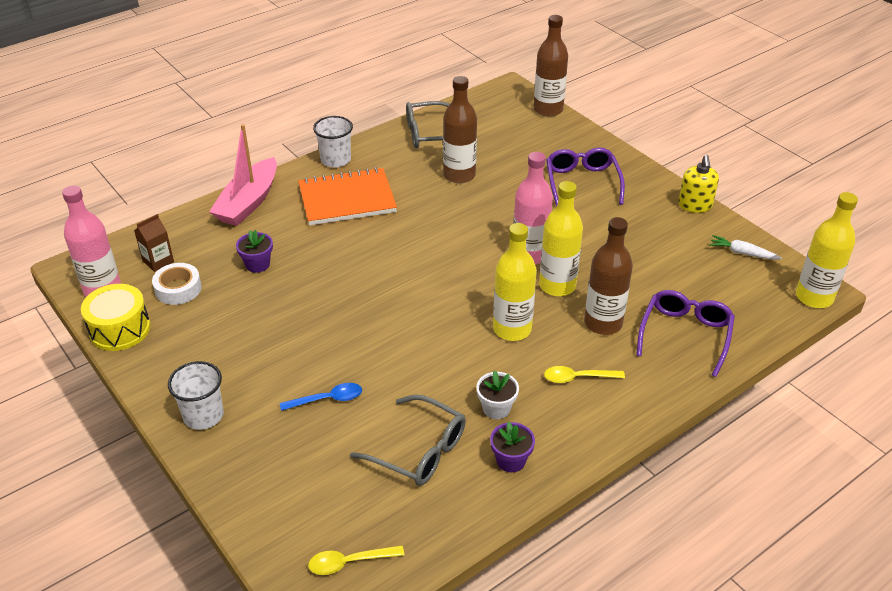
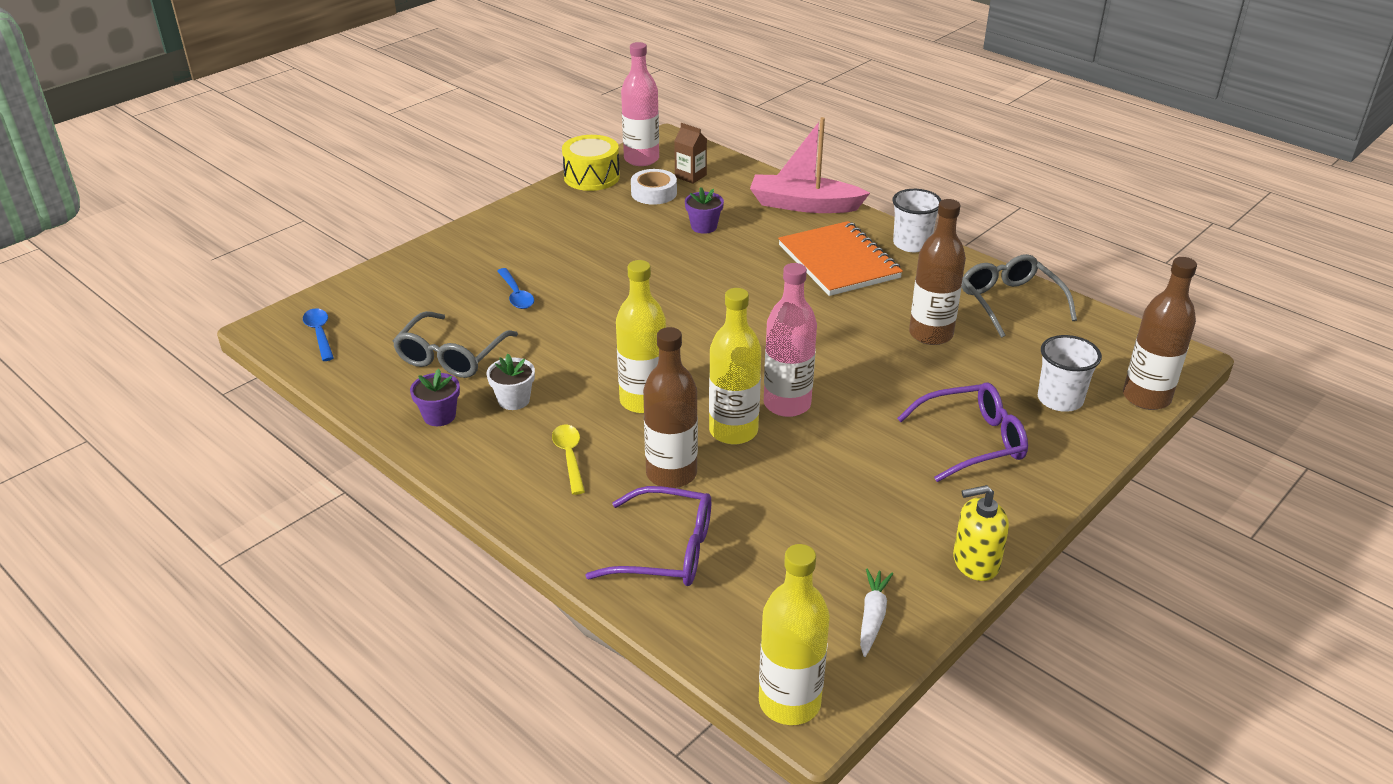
camera: 80 degrees right, 5 degrees down
white cup [168,361,224,430] -> white cup moved to [1038,335,1102,412]
yellow spoon [308,545,404,575] -> blue spoon [303,308,334,361]

